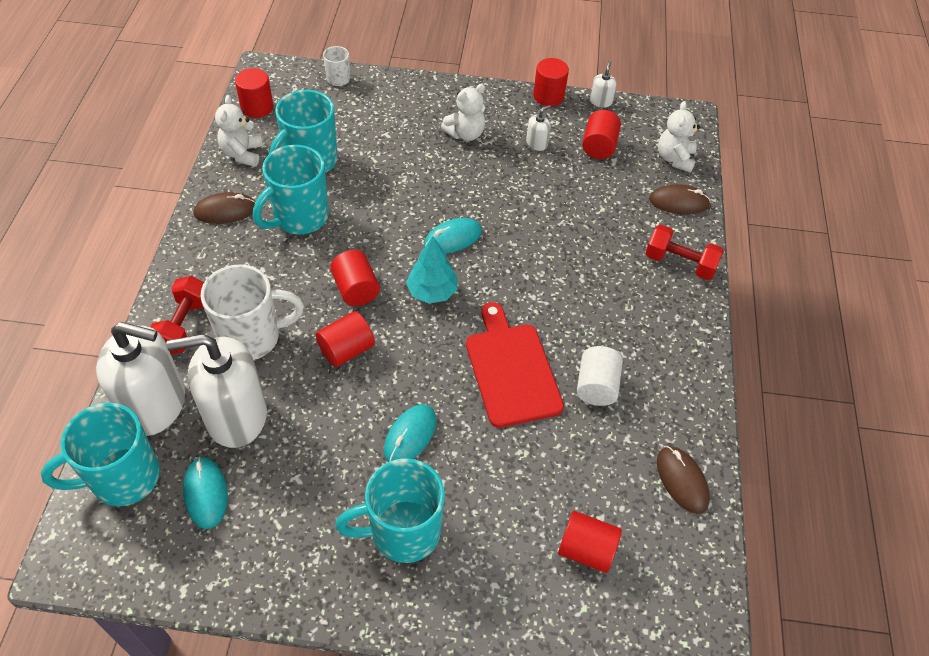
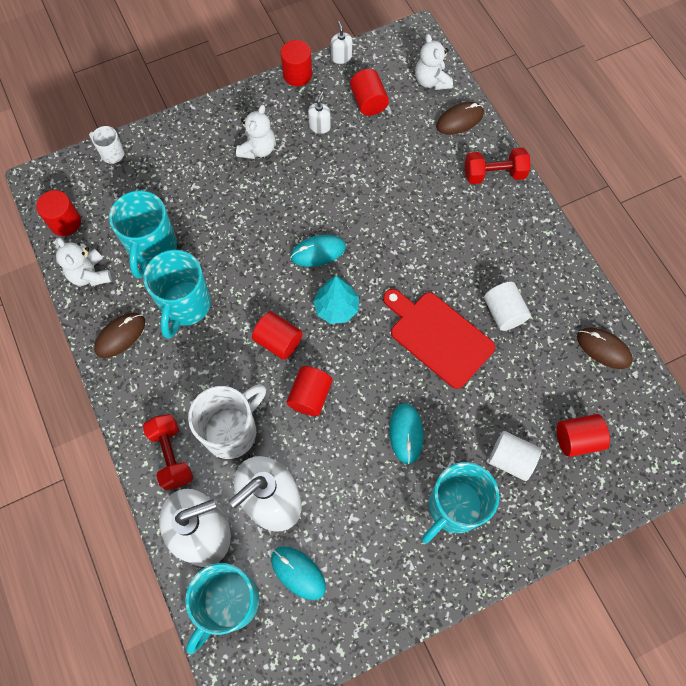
camera: 30 degrees left, 15 degrees up
turquoise mouse [424,218,482,254] -> turquoise mouse turned 45 degrees clockwise [290,235,346,267]
none -> white cylinder [489,431,541,481]

